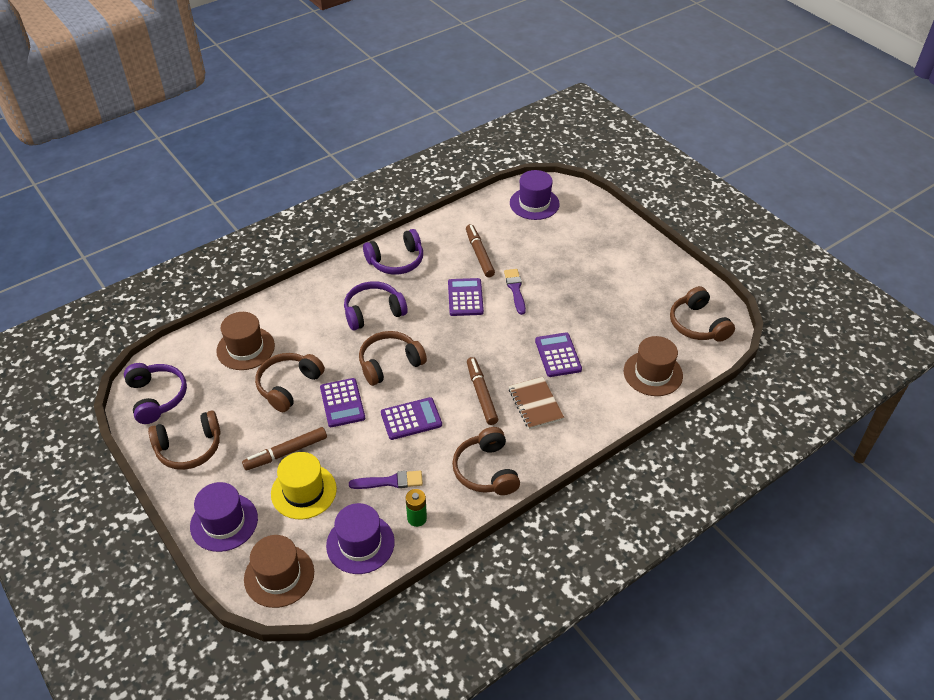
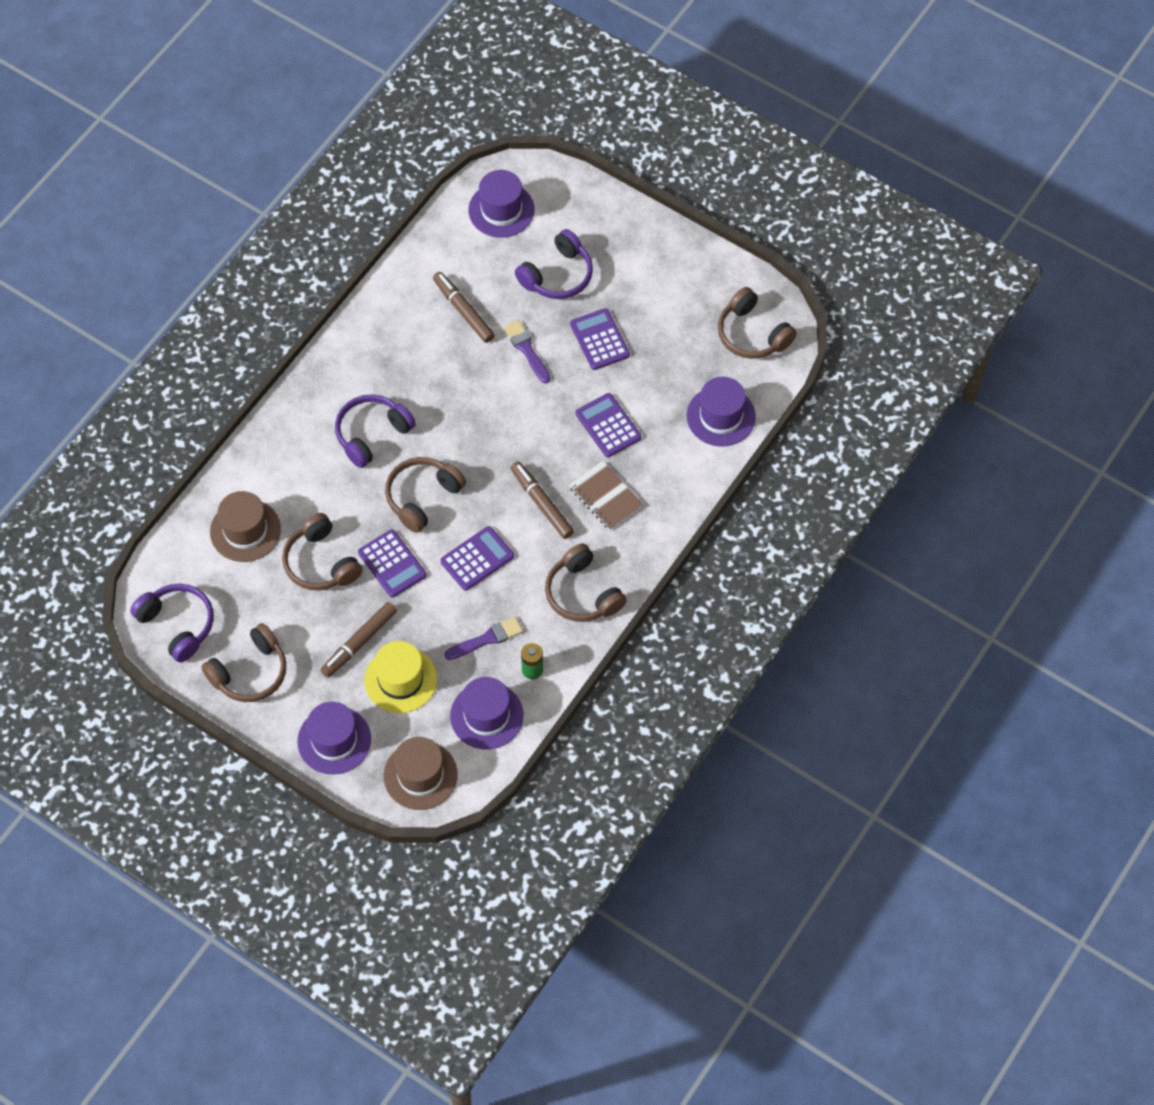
camera: 20 degrees left, 15 degrees up
brown headphones [255,353,325,412] -> brown headphones turned 45 degrees counterclockwise [282,513,362,590]
purple headphones [363,229,423,275] -> purple headphones moved to [515,229,593,299]
purple calculator [448,278,484,316] -> purple calculator moved to [570,308,630,370]
brown hat [624,336,683,396] -> purple hat [687,377,756,447]

